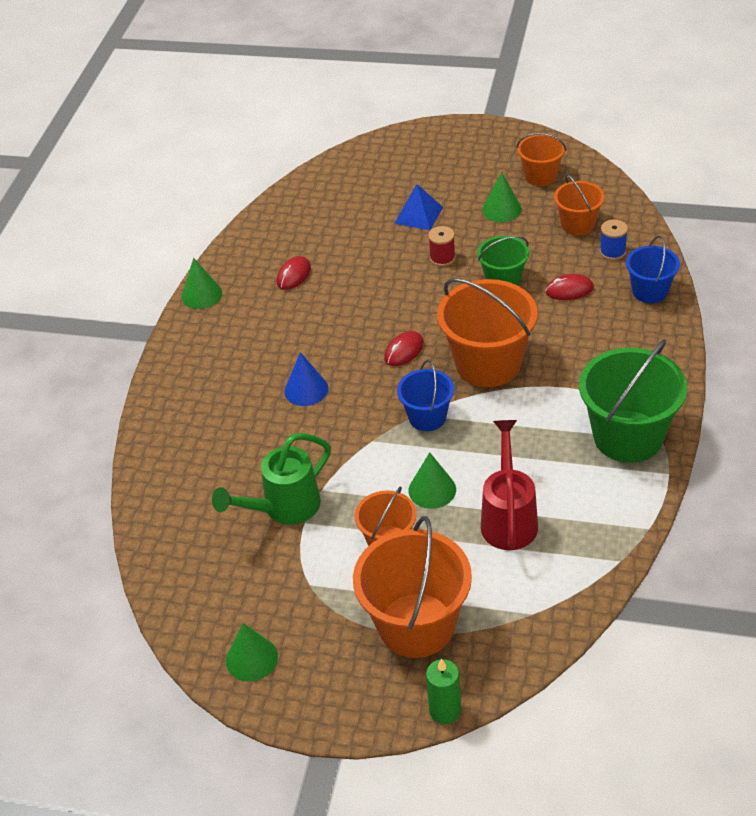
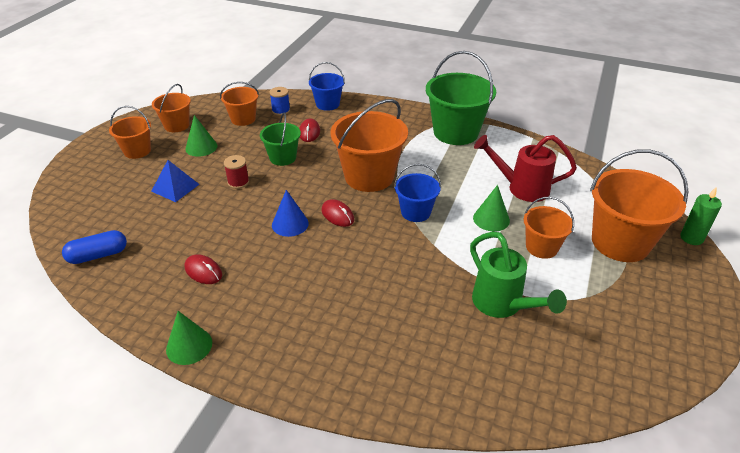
camera: 85 degrees left, 5 degrees down
green cone [226,623,278,681] -> none
blue cone [284,352,328,406] -> blue cone moved to [272,190,309,237]
none -> blue capsule [62,230,127,264]
none -> orange bucket [109,106,151,159]

